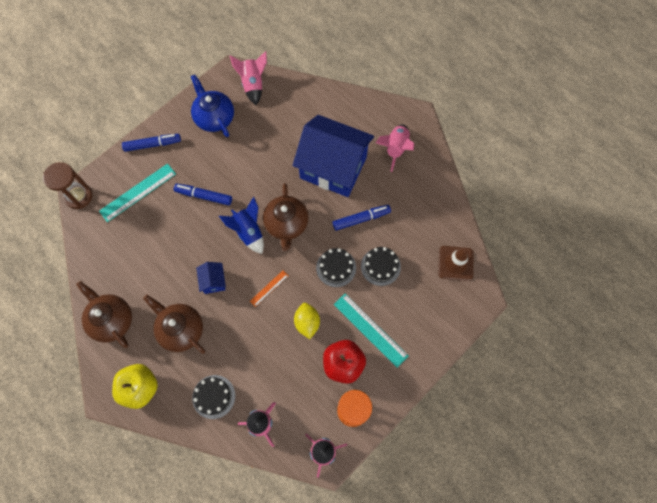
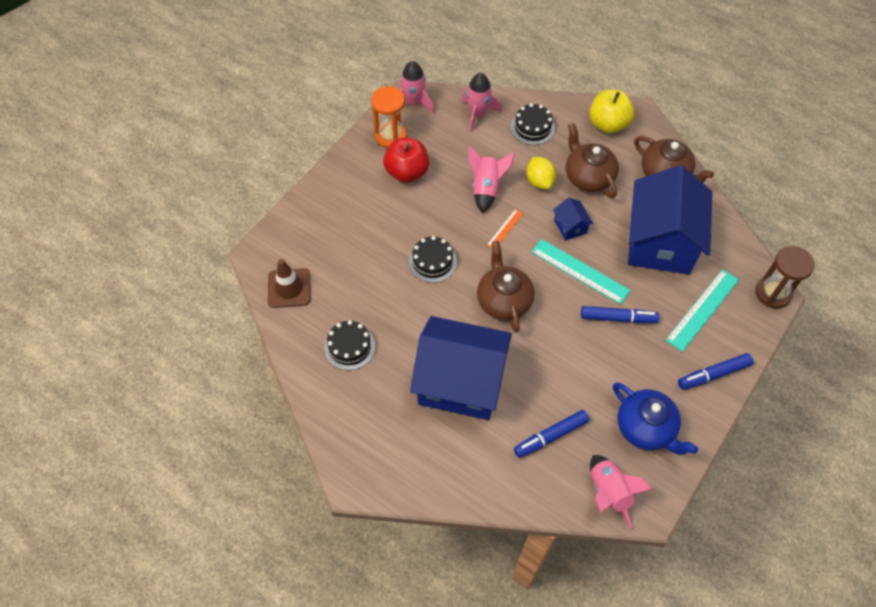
camera: 170 degrees right, 10 degrees down
brown teapot [143,295,205,354] -> brown teapot turned 150 degrees counterclockwise [566,123,619,198]
blue rocket [219,197,264,254] -> none
yellow lemon [294,303,320,339] -> yellow lemon moved to [527,157,556,189]
blue marker [332,205,391,231] -> blue marker moved to [514,410,589,458]
turquoise ruler [334,294,409,368] -> turquoise ruler moved to [532,239,631,305]
black cake [361,247,401,286] -> black cake moved to [324,320,375,370]
pink rocket [376,124,414,172] -> pink rocket moved to [468,146,515,214]
none -> blue house [628,165,712,275]

